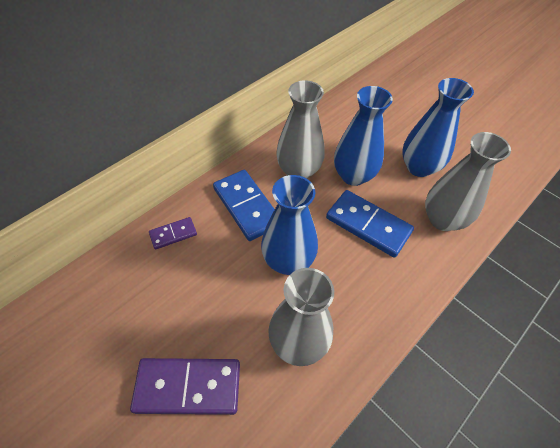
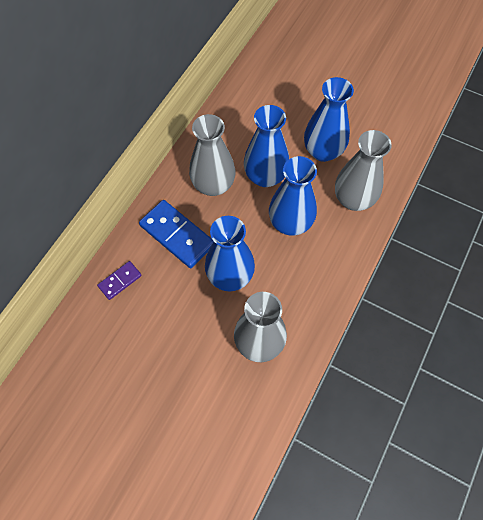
camera: 15 degrees left, 10 degrees up
purple domino [130,358,240,415] -> none
blue domino [326,190,414,258] -> blue vase [269,156,317,236]

